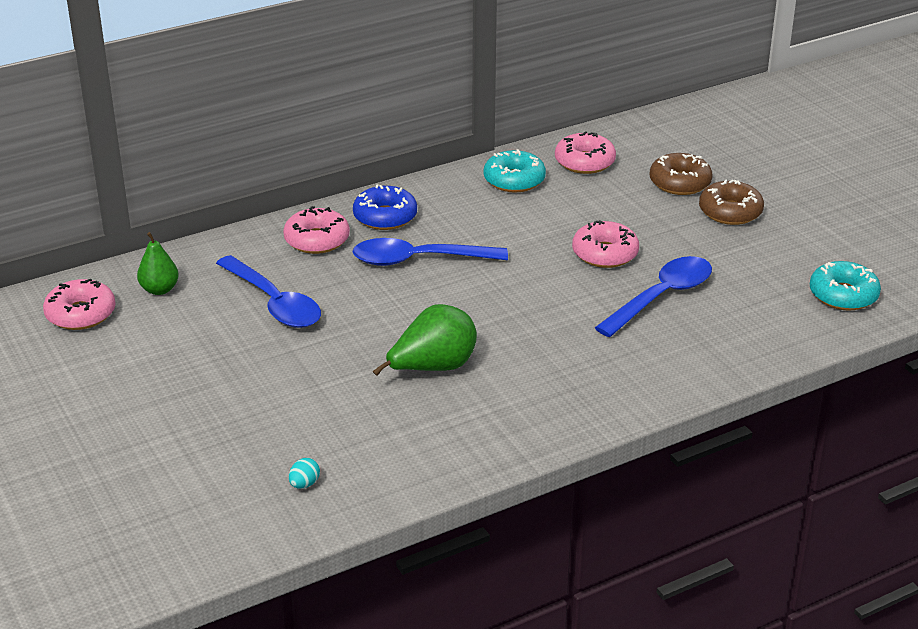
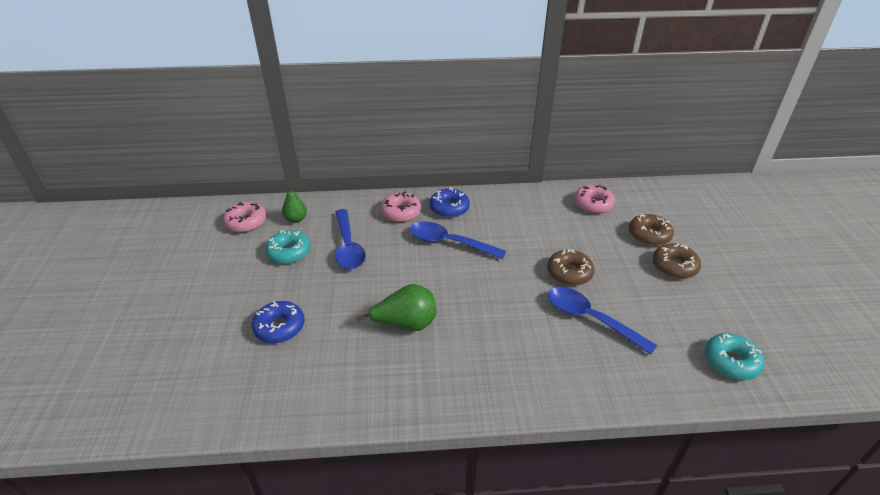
camera: 25 degrees right, 5 degrees up
turquoise egg [289,458,320,489] -> none
turquoise donut [484,149,546,193] -> turquoise donut moved to [265,230,311,264]
pink donut [572,220,639,268] -> brown donut [547,249,594,286]
blue spoon [595,256,712,337] -> blue spoon turned 120 degrees counterclockwise [548,287,657,355]
none -> blue donut [252,301,304,343]

